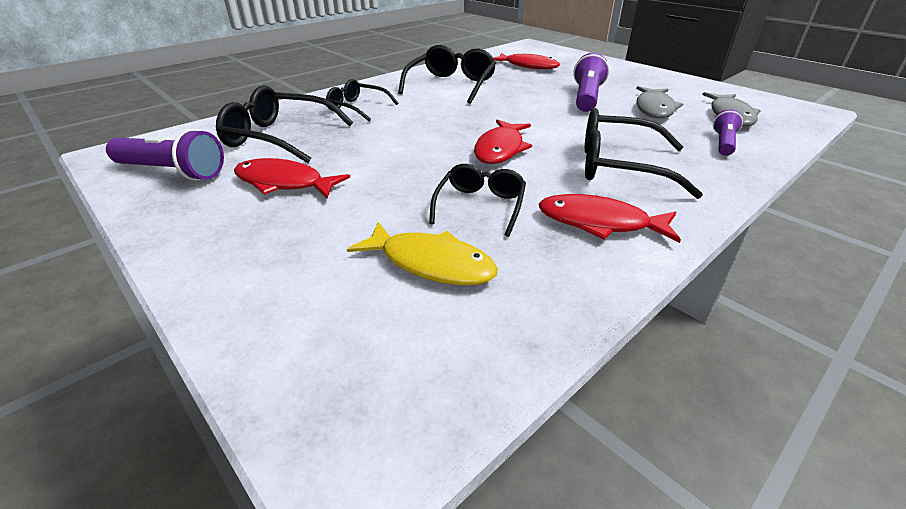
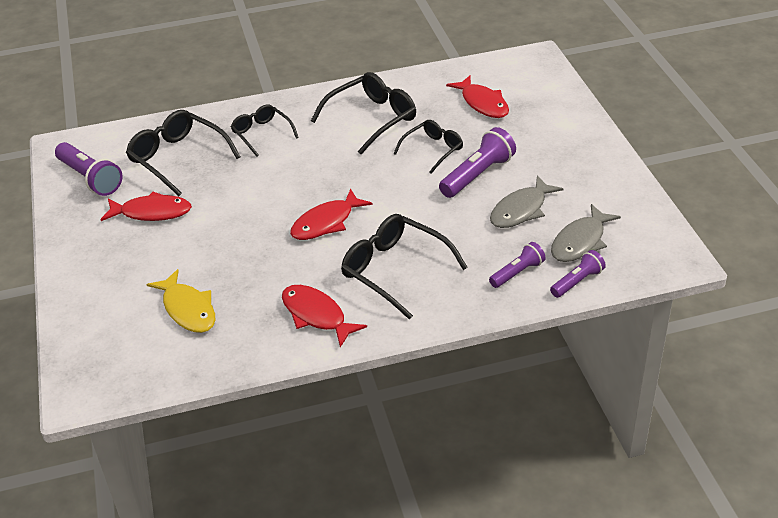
camera: 30 degrees right, 5 degrees up
red fish [234,158,350,198] -> red fish turned 135 degrees clockwise [101,192,192,221]
black glasses [429,164,526,237] -> black glasses moved to [393,120,463,174]
none -> purple flashlight [550,250,606,298]

